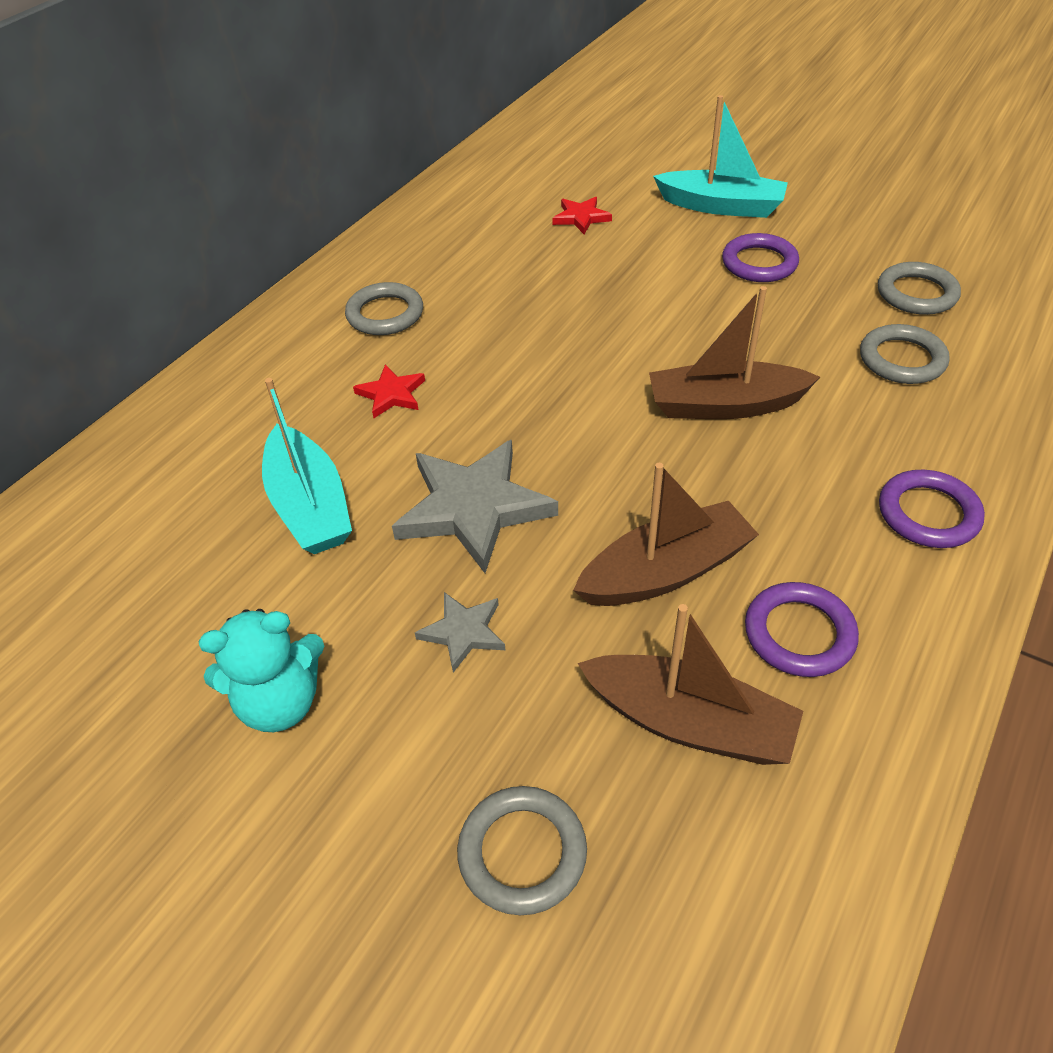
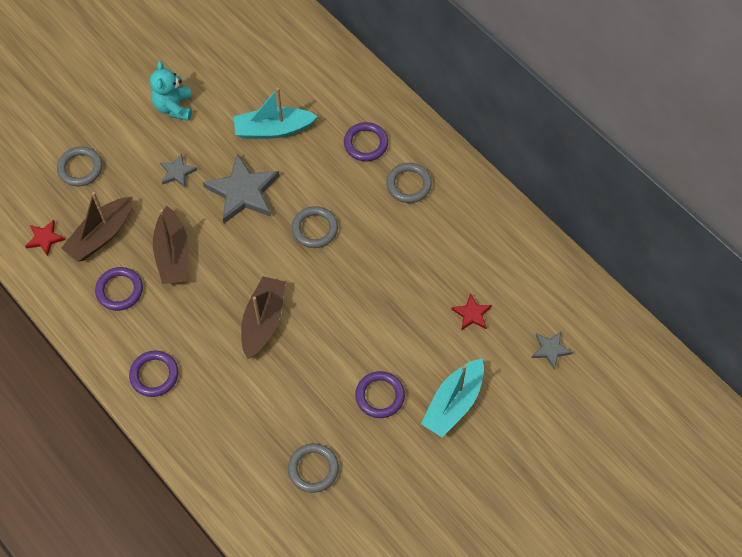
camera: 105 degrees right, 15 degrees up
red star [353,365,425,418] -> red star moved to [25,220,65,256]
grey ring [860,324,950,384] -> grey ring moved to [292,206,338,248]
none -> purple ring [344,122,388,161]
none -> grey star [532,331,573,369]

